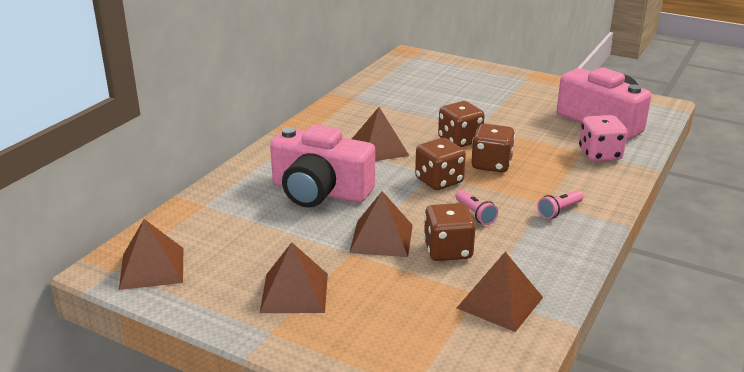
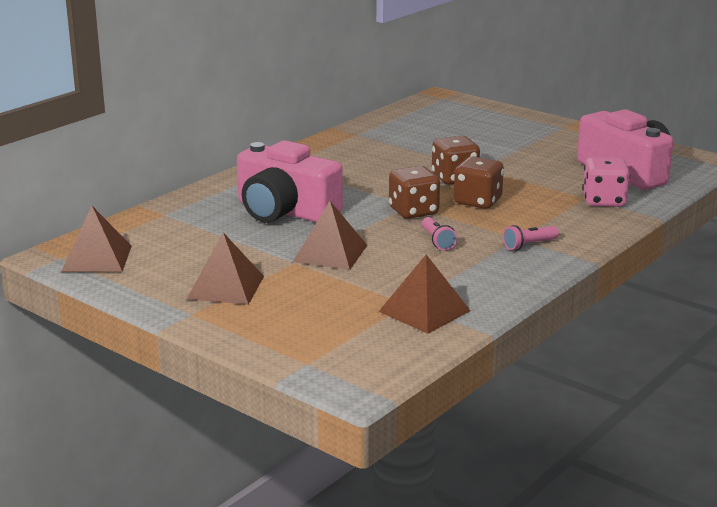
camera: 10 degrees right, 5 degrees down
brown pyramid [352,107,409,161] -> none
brown dice [424,203,476,261] -> none

